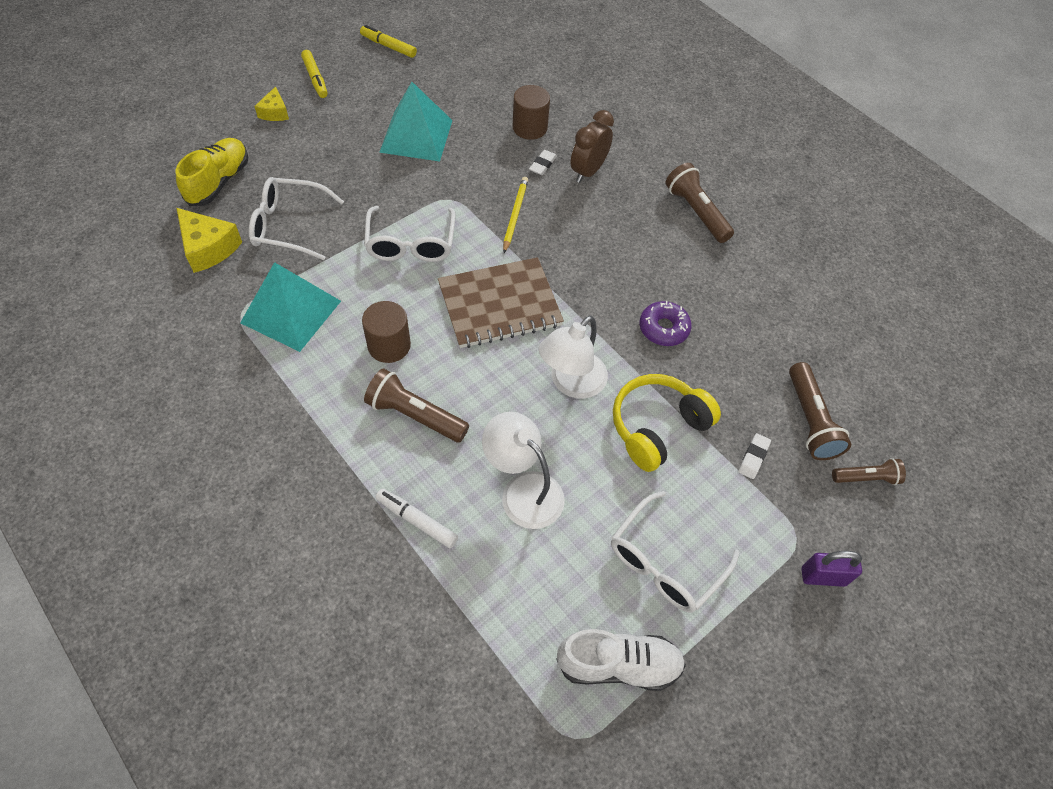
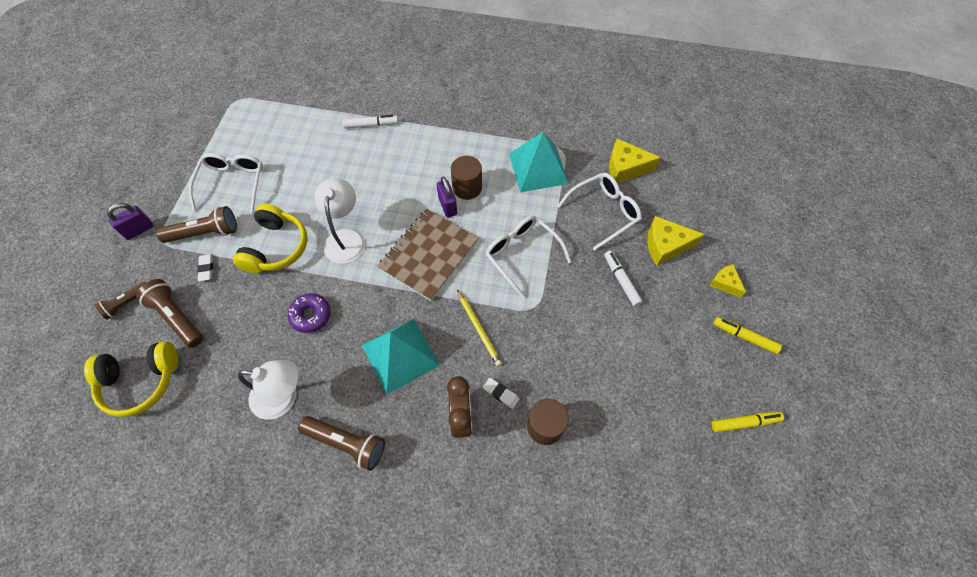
camera: 145 degrees right, 5 degrees up
yellow shoe [176,138,248,206] -> none
brown flashlight [364,368,469,442] -> brown flashlight moved to [156,206,237,243]
turquoise pyramid [379,82,453,161] -> turquoise pyramid moved to [362,319,440,394]
white lamp [482,412,565,529] -> white lamp moved to [238,360,298,420]
white eraser [529,150,557,175] -> white eraser turned 45 degrees counterclockwise [483,378,519,409]
white shoe [556,629,686,691] -> none
none -> yellow headphones [84,341,178,417]
none -> purple padlock [437,176,457,218]
none -> white marker [604,251,643,306]
none -> yellow cheese [647,216,705,266]

